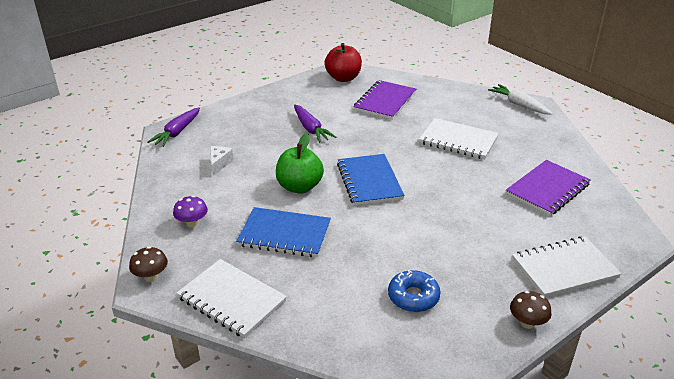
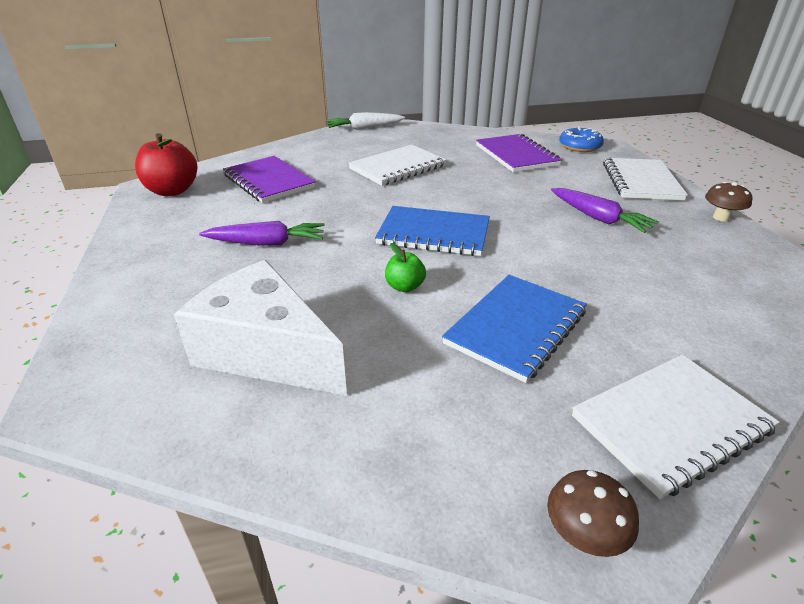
camera: 65 degrees left, 0 degrees up
purple carrot [147,107,200,147] -> purple carrot moved to [551,188,659,233]
purple mushroom [173,196,208,228] -> none
white cheese [210,146,234,176] -> white cheese [174,260,347,396], size x2.44
green apple [276,133,324,194] -> green apple [385,243,426,292], size x0.53
blue donut [388,270,440,312] -> blue donut moved to [559,126,604,152]

